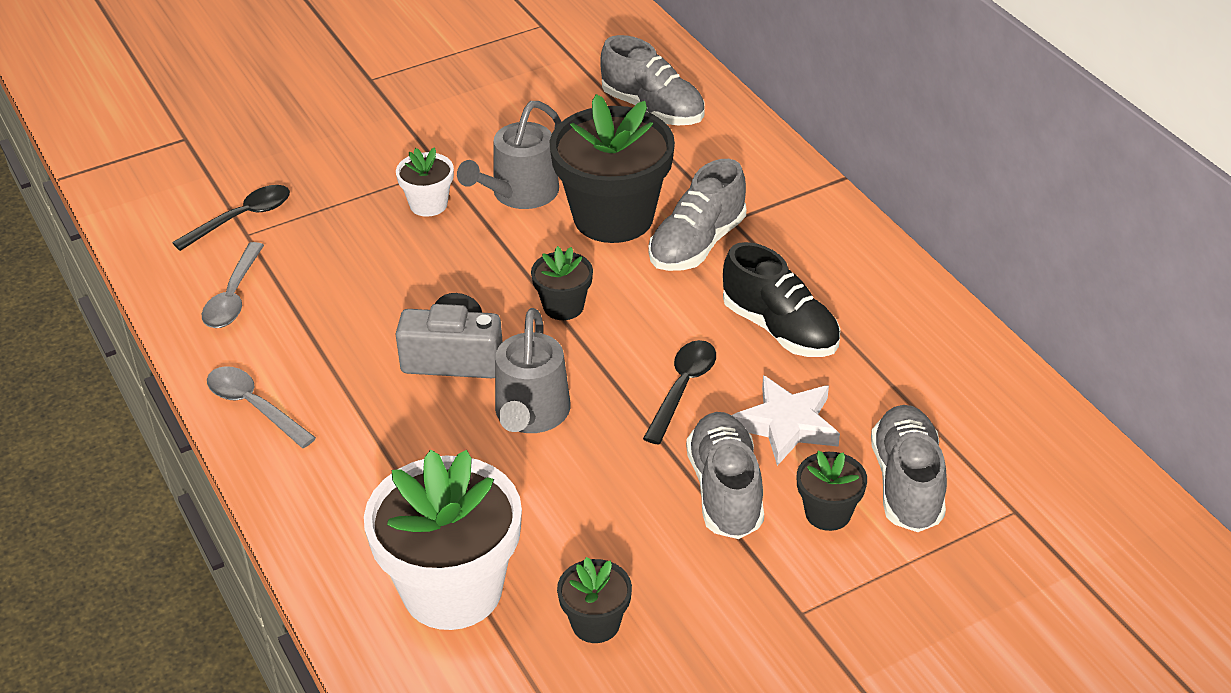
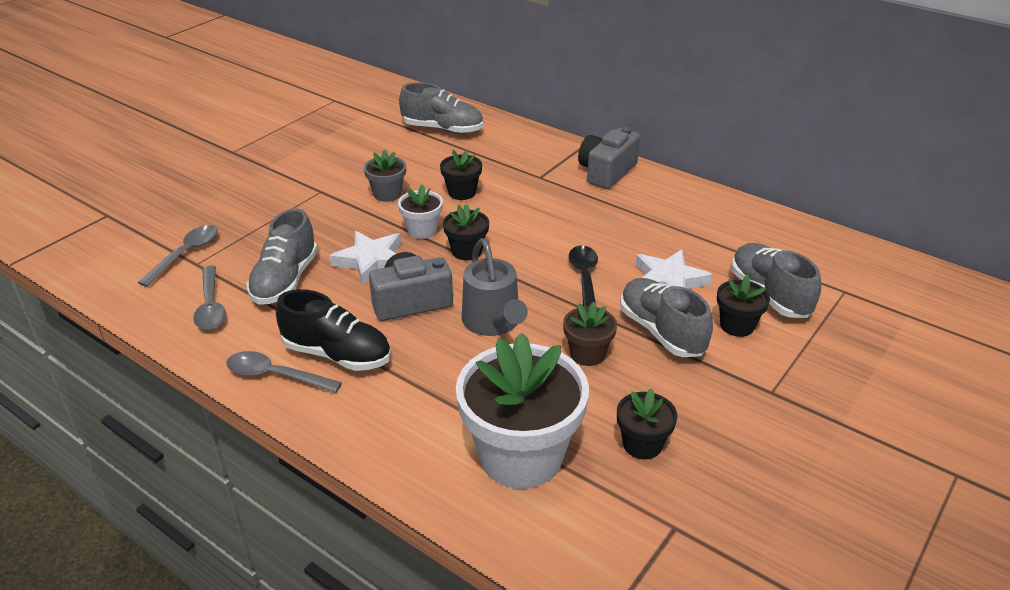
camera: 25 degrees left, 5 degrees down
black spoon [172,185,290,251] -> grey spoon [138,225,218,287]
white flower pot [396,147,454,217] -> white flower pot moved to [398,184,443,239]
grey watering can [457,101,562,209] -> grey flower pot [364,150,406,202]
black flower pot [550,94,675,243] -> black flower pot [440,150,482,200], size x0.48
grey shoe [648,159,746,271] -> grey shoe moved to [247,208,318,305]
black shoe [723,242,840,357] -> black shoe moved to [276,289,391,371]
none -> white star [330,231,401,286]
none -> brown flower pot [563,302,617,366]
none -> grey camera [578,127,640,189]

